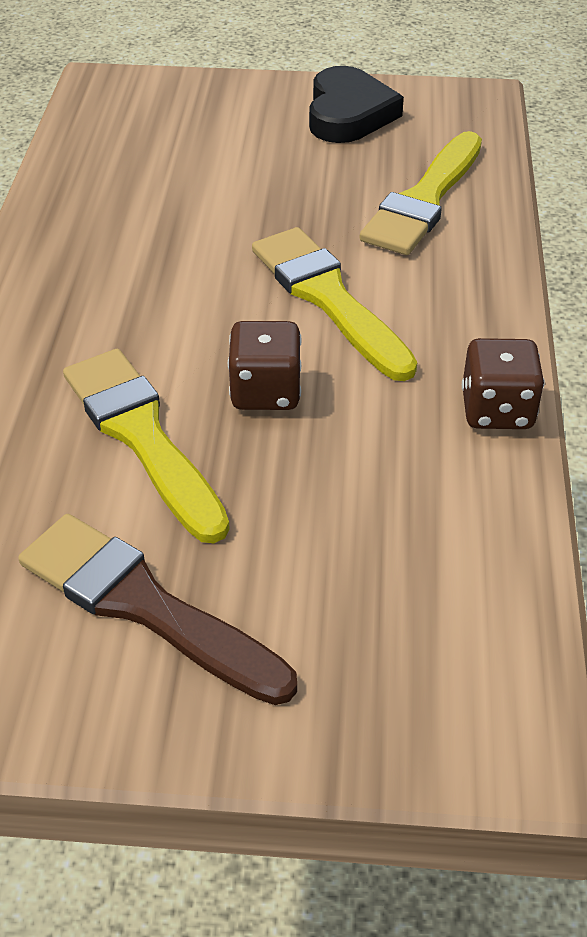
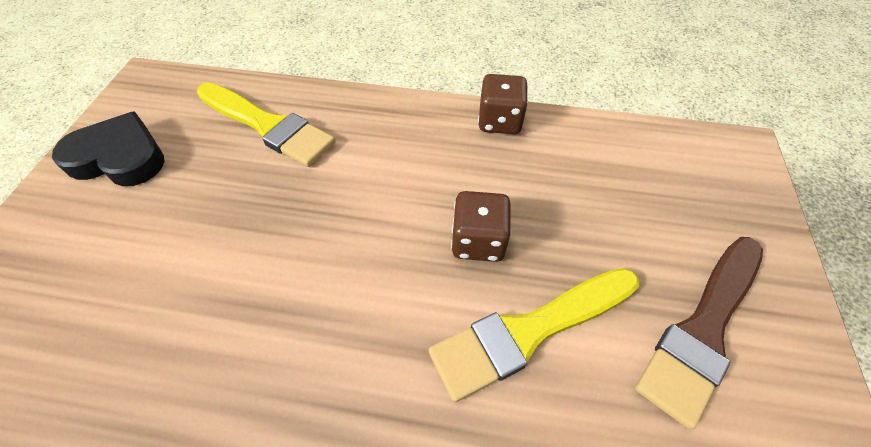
camera: 85 degrees left, 10 degrees up
yellow brush [252,227,417,381] -> none

